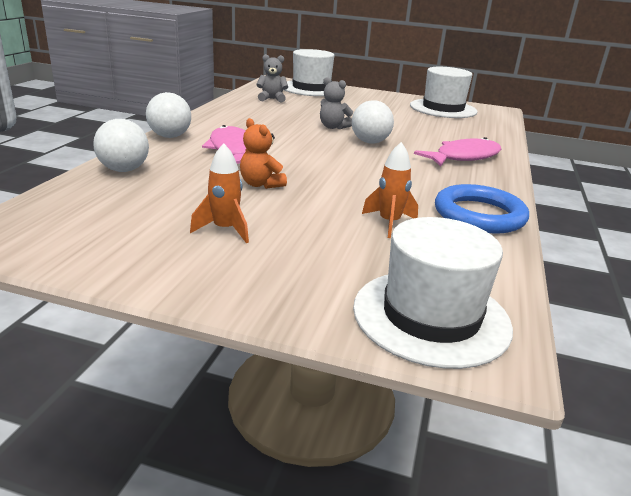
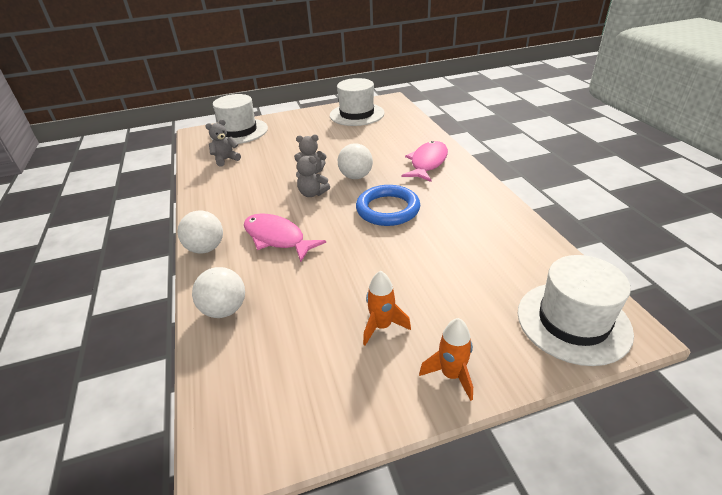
camera: 30 degrees left, 10 degrees up
orange teddy bear [240,118,287,189] -> none
orange rocket [362,142,418,238] -> orange rocket moved to [419,318,473,401]
blue ring [435,184,529,234] -> blue ring moved to [356,185,420,226]
none -> grey teddy bear [294,154,330,197]

